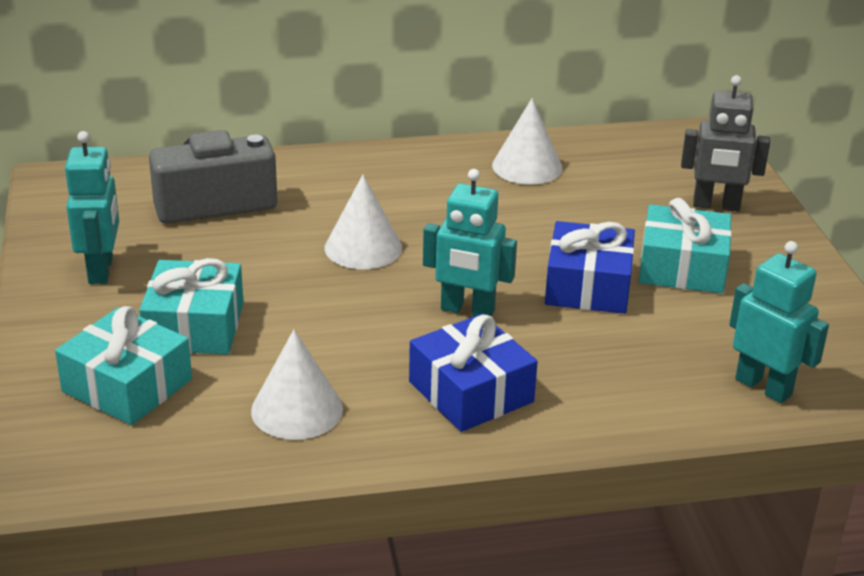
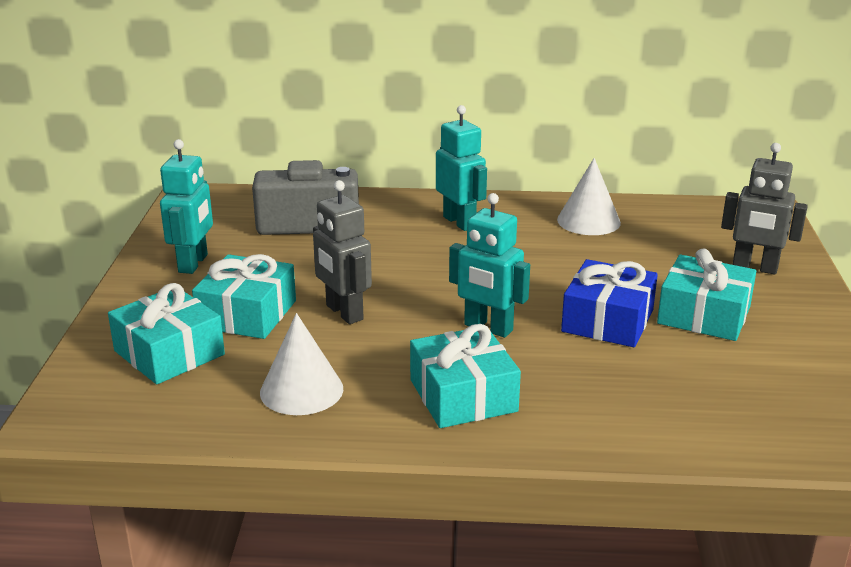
camera: 15 degrees right, 5 degrees down
white cone [324,175,402,269] -> none
blue gift [409,314,538,432] -> turquoise gift [410,324,521,428]
turquoise robot [729,241,829,403] -> turquoise robot moved to [436,105,487,231]
none -> grey robot [313,180,372,324]

